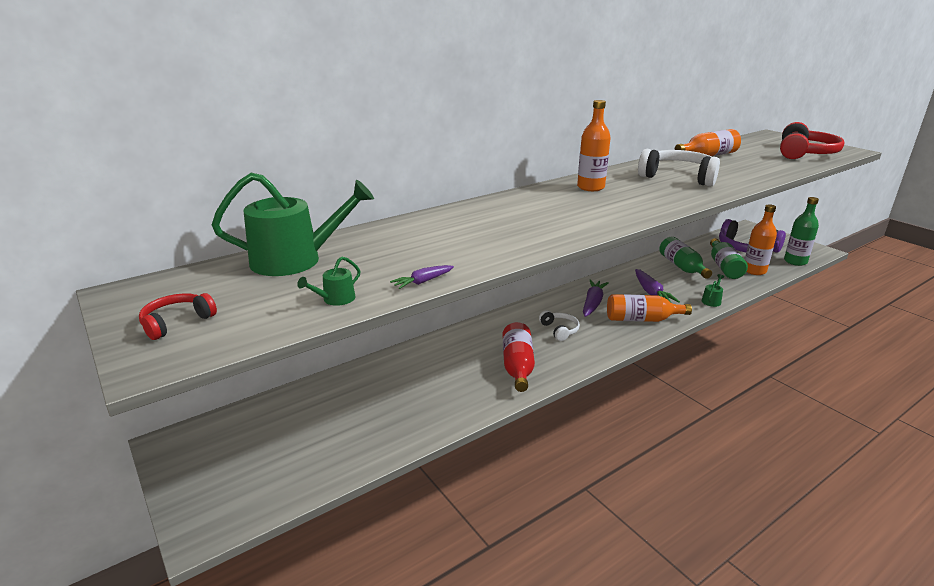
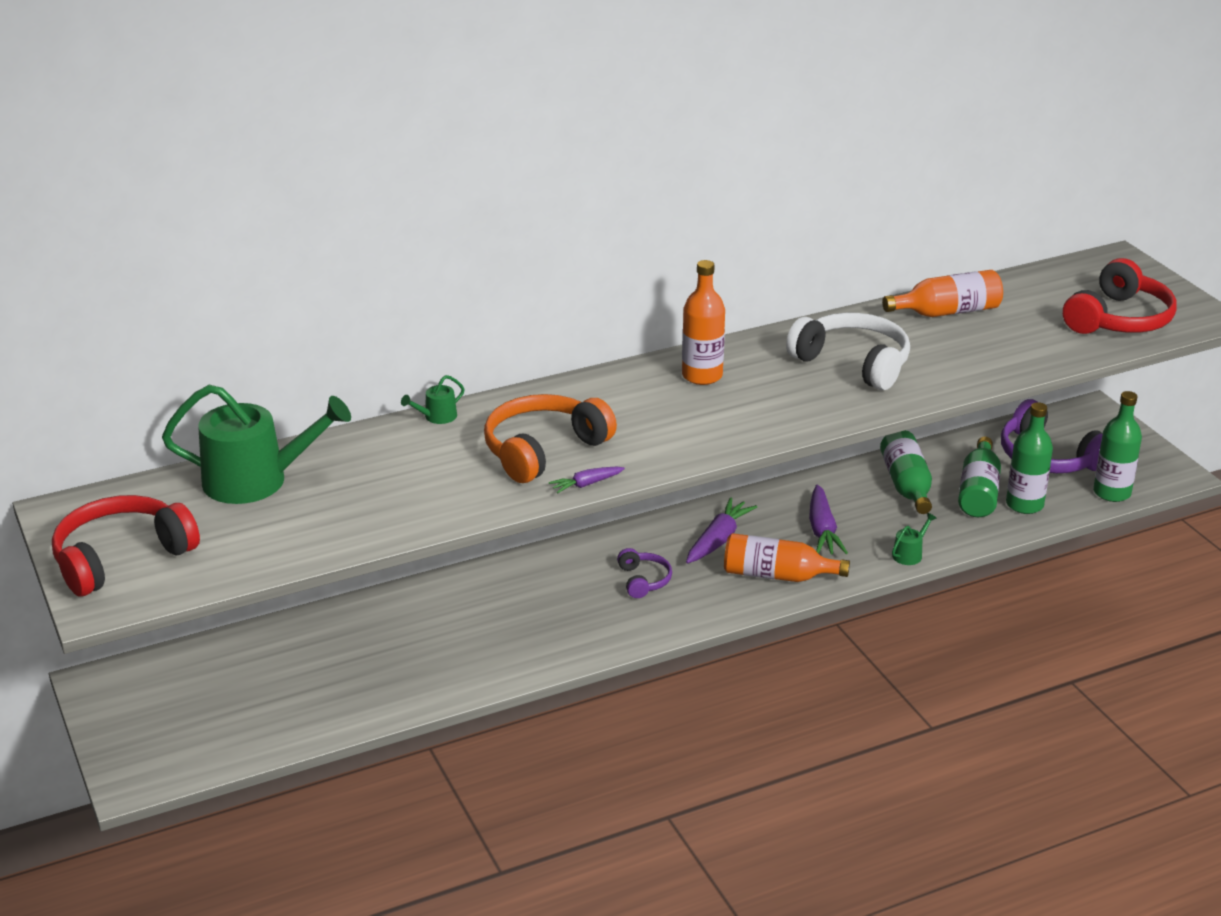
camera: 10 degrees right, 5 degrees up
red headphones [139,293,217,340] -> red headphones [52,495,200,596], size x1.91
green watering can [297,256,360,306] -> green watering can moved to [401,375,465,424]
purple carrot [390,265,454,289] -> purple carrot moved to [549,467,625,493]
red bottle [503,322,535,392] -> none
white headphones [539,310,580,341] -> purple headphones [617,548,672,598]
orange bottle [745,204,777,275] -> green bottle [1006,402,1053,514]
none -> orange headphones [484,394,617,483]

